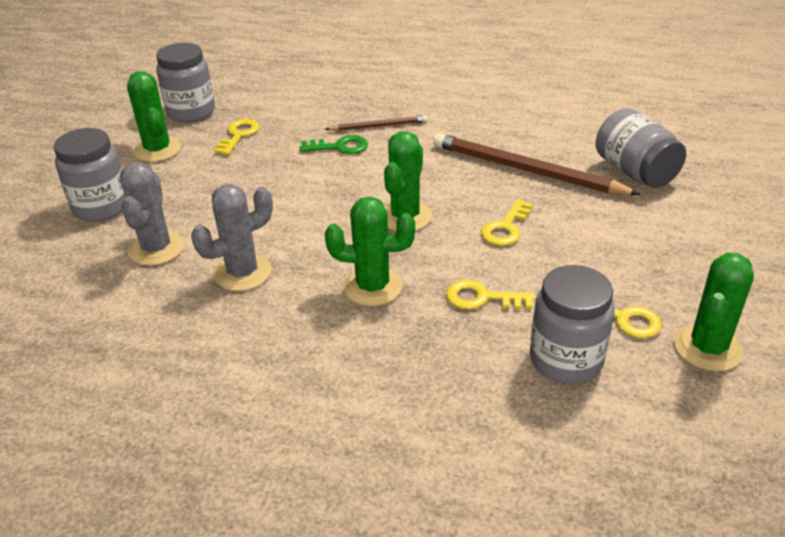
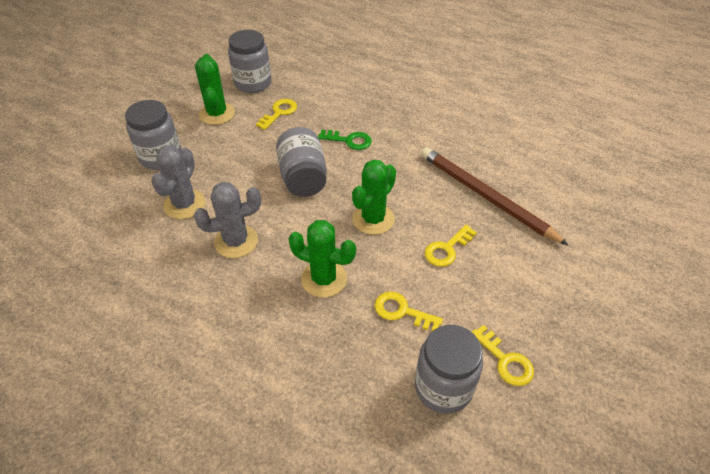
camera: 15 degrees right, 10 degrees up
brown pencil [326,115,428,131] -> none
grey jar [596,108,686,188] -> grey jar moved to [276,127,327,197]
green cactus [674,253,754,371] -> none

